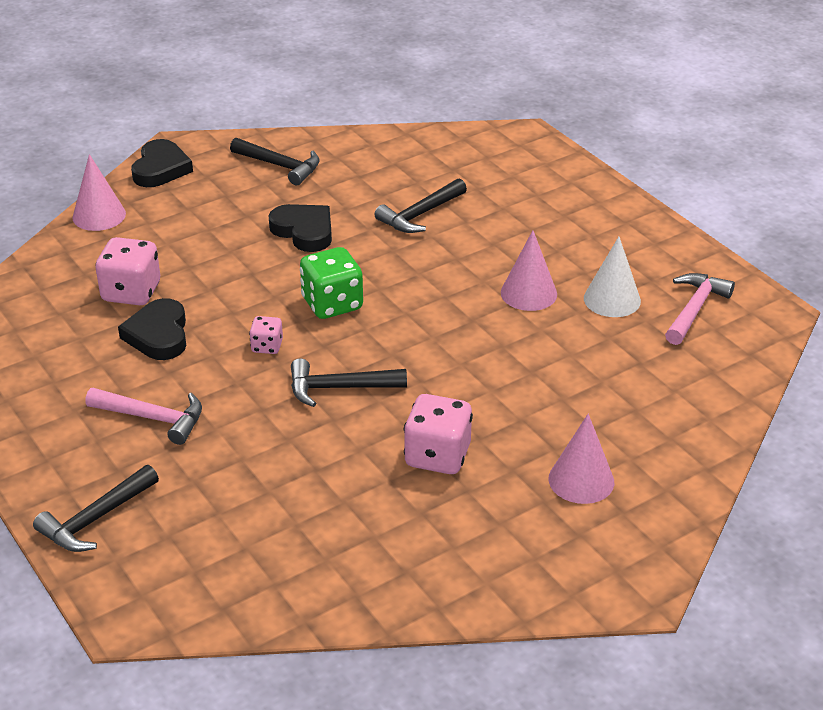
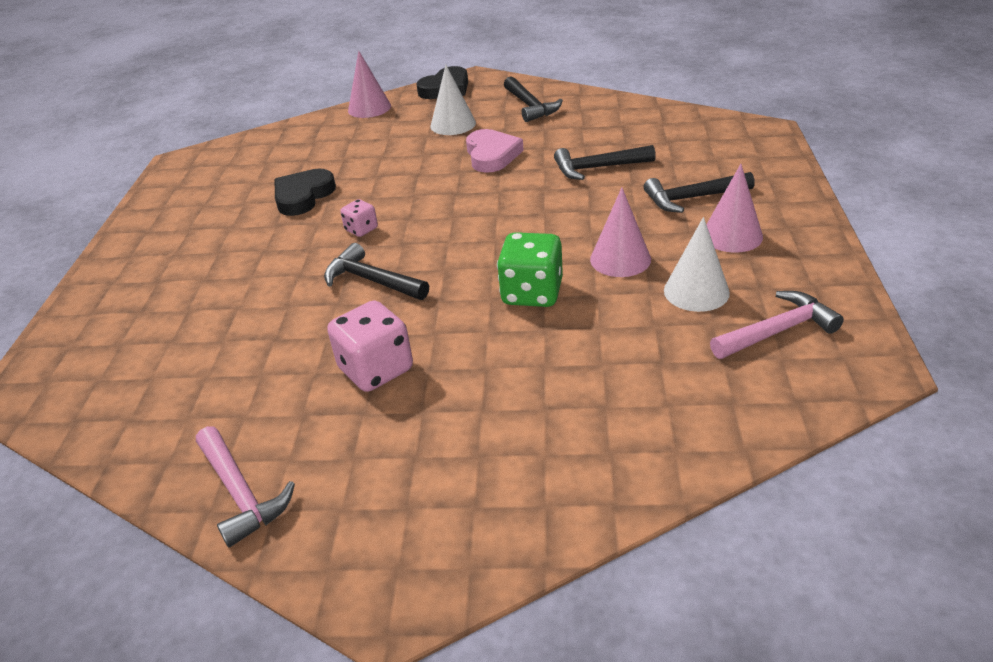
camera: 40 degrees right, 0 degrees up
black hammer [33,465,159,552] -> black hammer moved to [644,172,755,213]
pink hammer [85,388,202,445] -> pink hammer moved to [196,426,295,547]
pink dice [95,237,160,305] -> none
black heart [269,204,332,252] -> pink heart [466,129,524,173]
green dice [300,247,363,319] -> green dice moved to [497,232,563,307]
pink cone [549,414,614,504] -> pink cone moved to [706,164,763,253]
none -> white cone [431,65,476,135]

